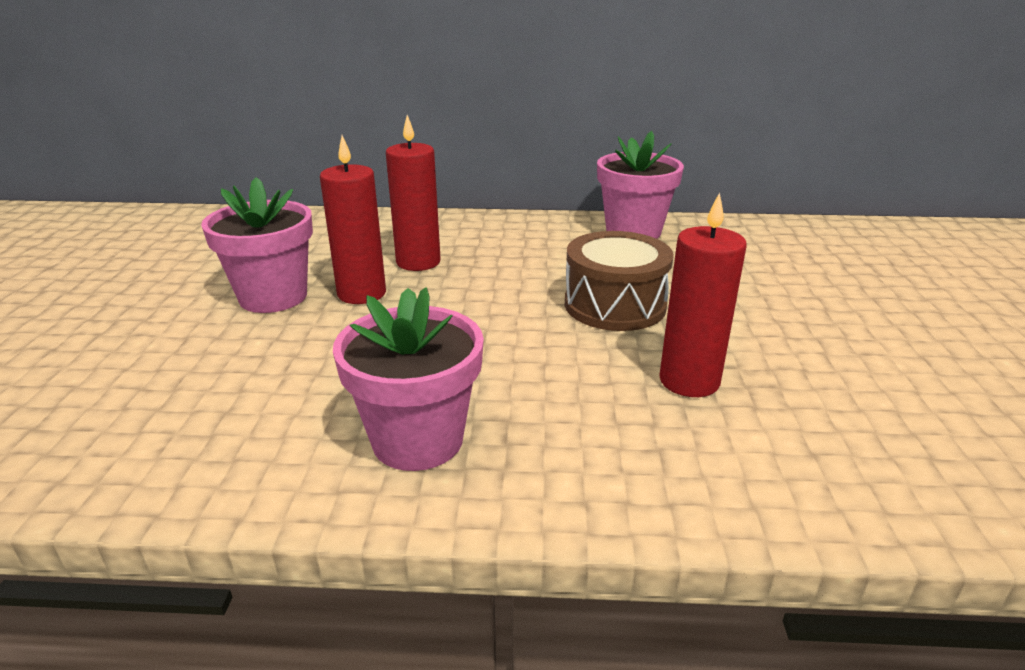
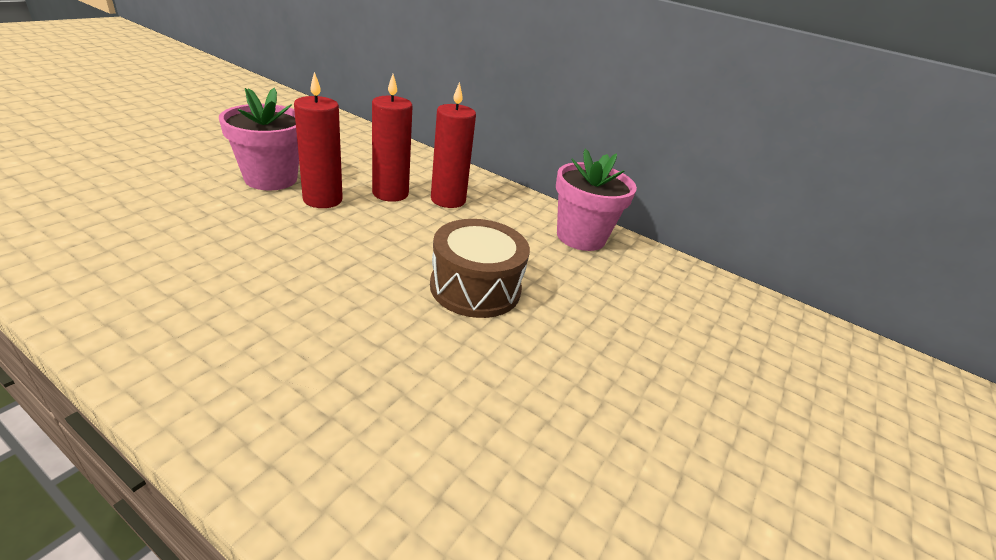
camera: 25 degrees right, 5 degrees up
pink flower pot [333,287,484,471] -> none
red candle [659,192,747,397] -> red candle moved to [431,82,476,208]

